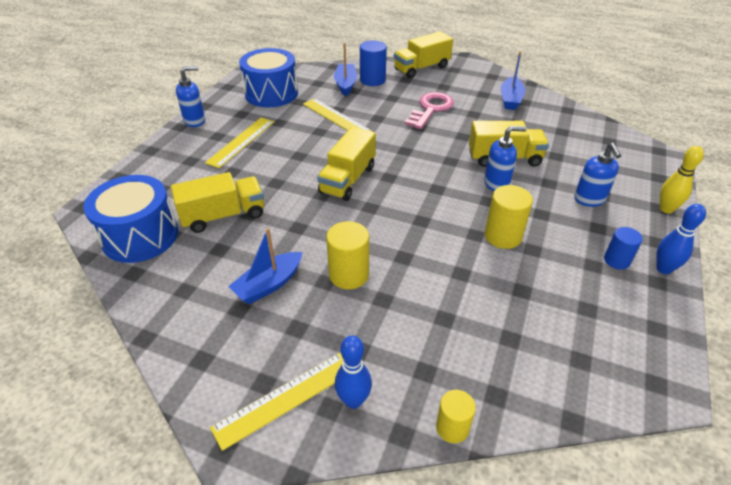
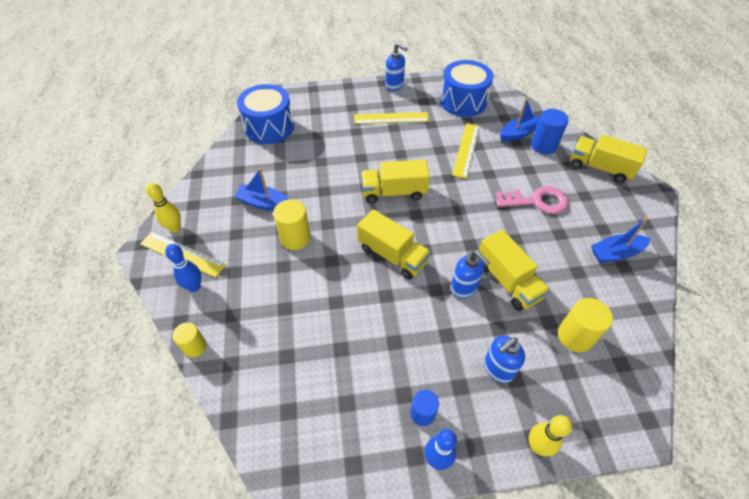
camera: 60 degrees right, 10 degrees up
yellow truck [171,172,264,233] -> yellow truck moved to [357,209,431,280]
yellow cylinder [485,185,533,249] -> yellow cylinder moved to [558,298,613,352]
none -> yellow bowling pin [146,183,181,232]

